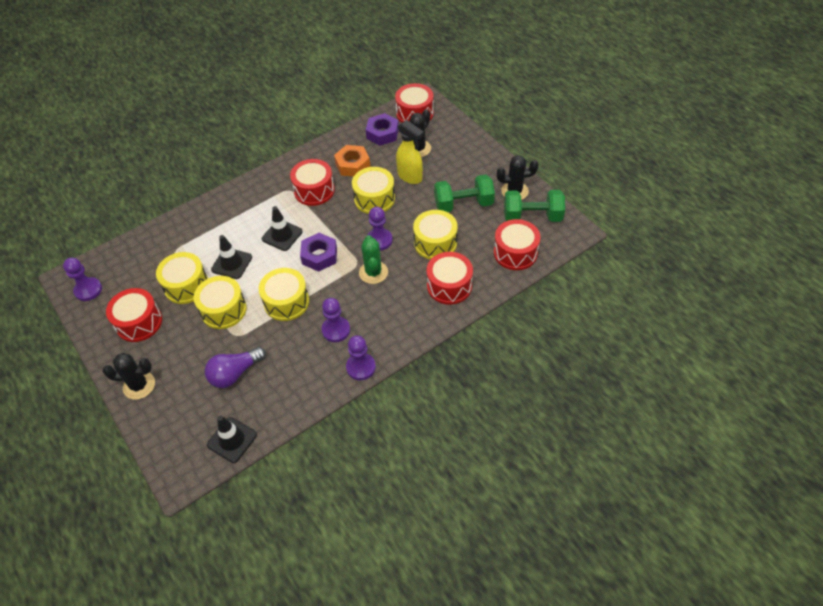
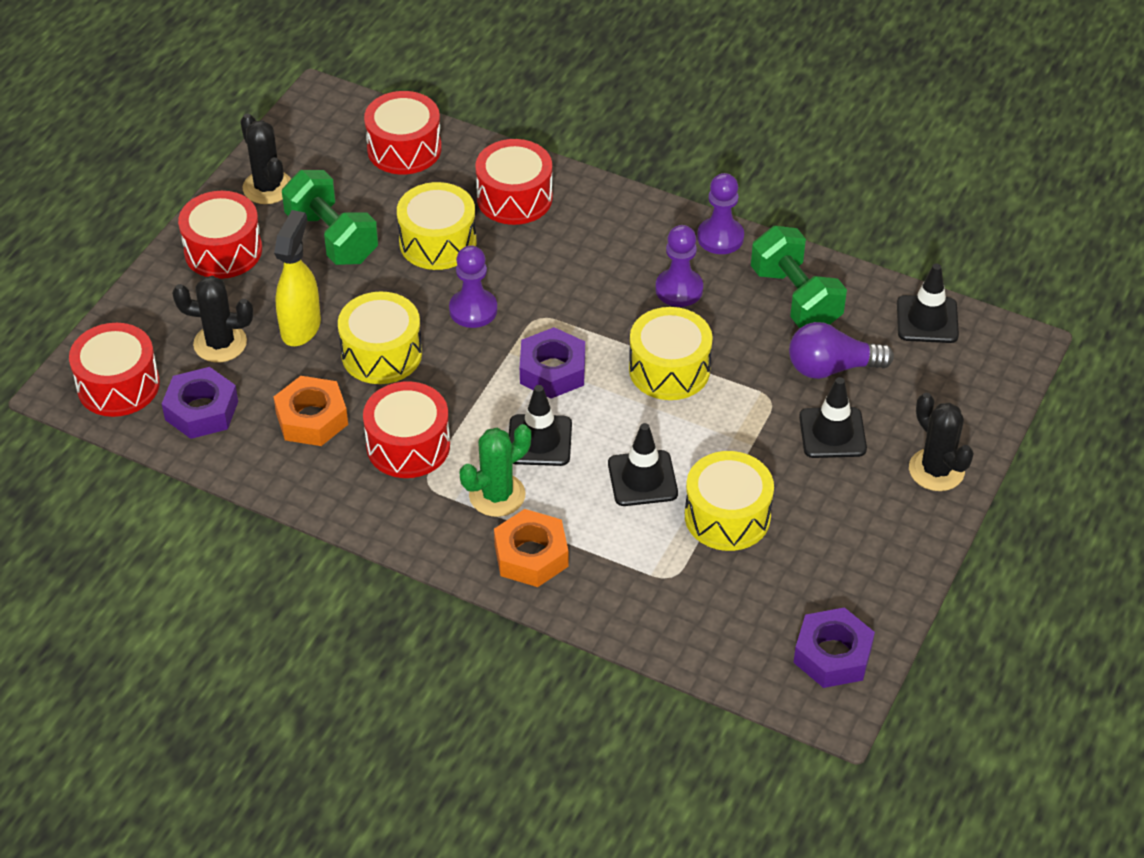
camera: 120 degrees left, 5 degrees down
purple pawn [63,258,102,301] -> purple nut [793,607,875,688]
red drum [106,288,162,342] -> red drum moved to [178,191,262,279]
yellow drum [194,276,247,329] -> none
purple light bulb [205,347,266,388] -> purple light bulb turned 150 degrees clockwise [789,322,894,379]
green cactus [359,235,388,284] -> green cactus moved to [460,424,531,517]
green dumbbell [504,190,565,222] -> green dumbbell moved to [751,226,847,328]
none -> orange nut [494,509,568,587]
none -> black traffic cone [799,377,867,458]

